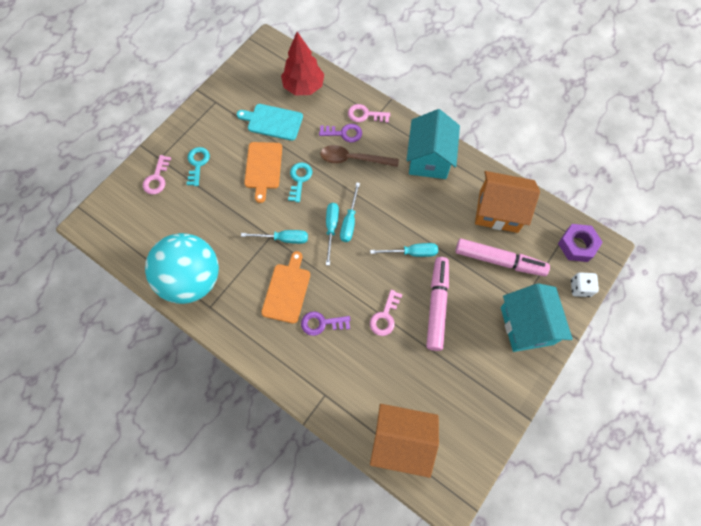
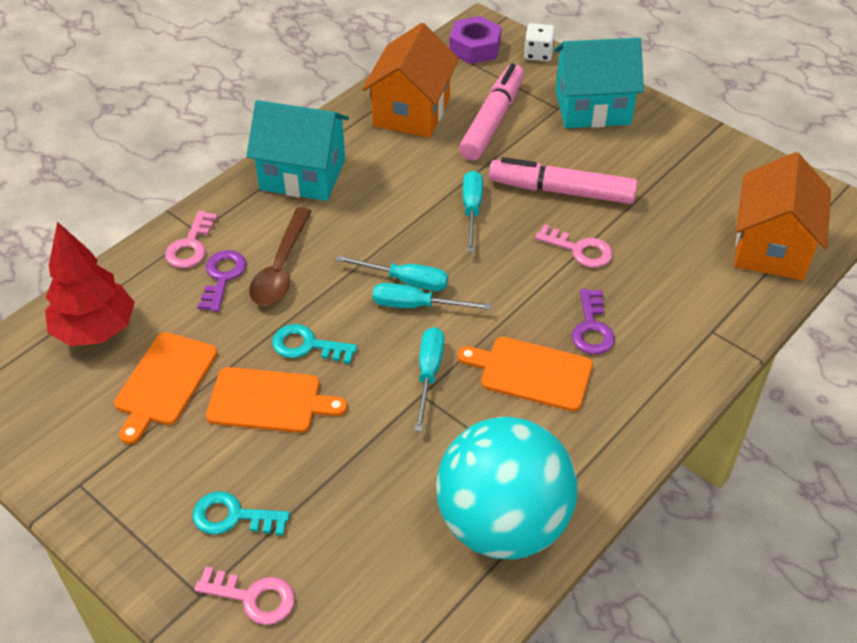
camera: 85 degrees left, 20 degrees down
turquoise cutting board [237,104,303,141] -> orange cutting board [114,332,218,444]

